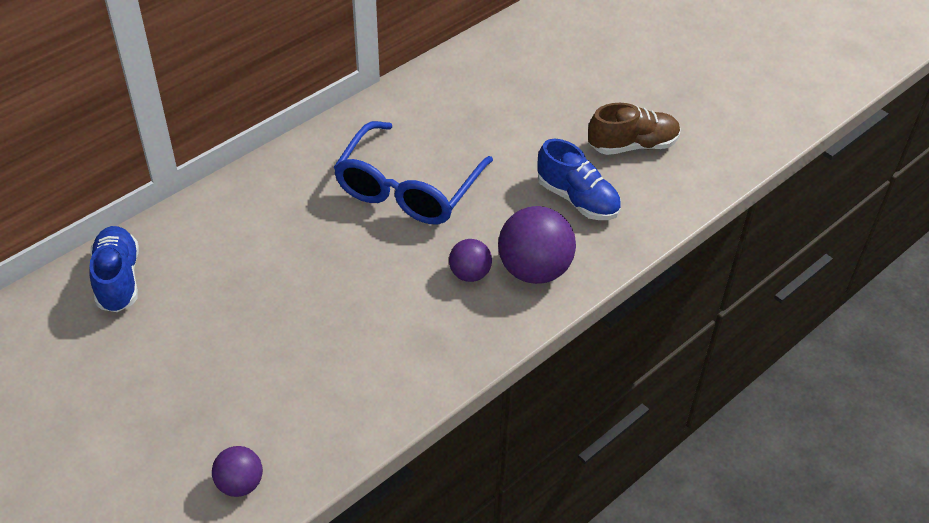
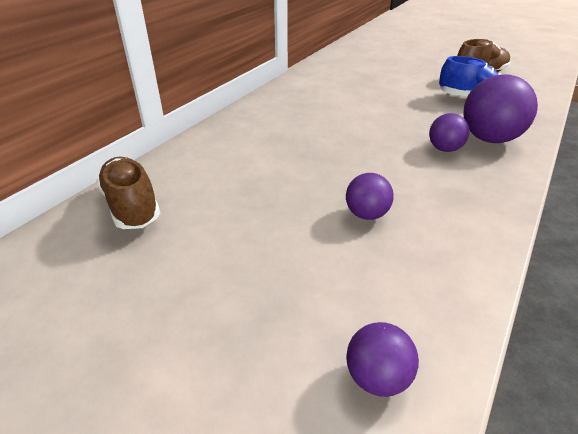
camera: 15 degrees left, 10 degrees down
blue shoe [89,226,139,312] -> brown shoe [96,157,160,229]
blue glasses [333,121,493,224] -> none
none -> purple ball [346,173,394,220]

